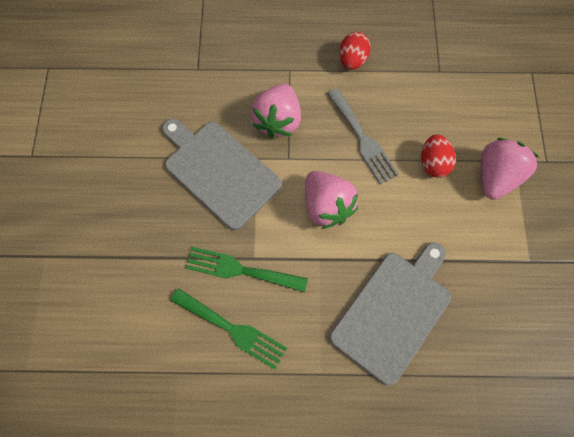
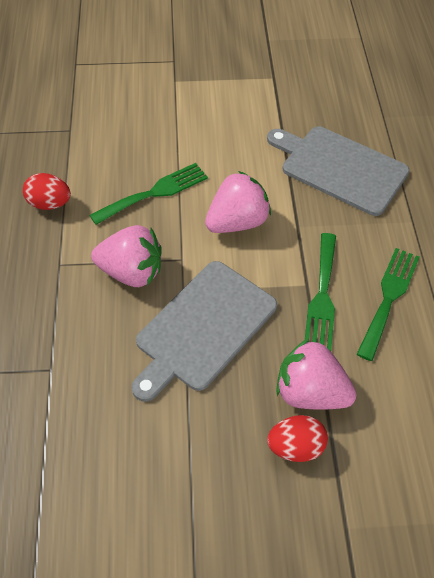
camera: 95 degrees left, 15 degrees down
grey fork [327,88,399,184] -> green fork [90,163,208,225]
red egg [421,134,456,178] -> red egg moved to [267,415,328,462]
pink strawberry [481,138,539,200] -> pink strawberry moved to [276,339,357,410]

